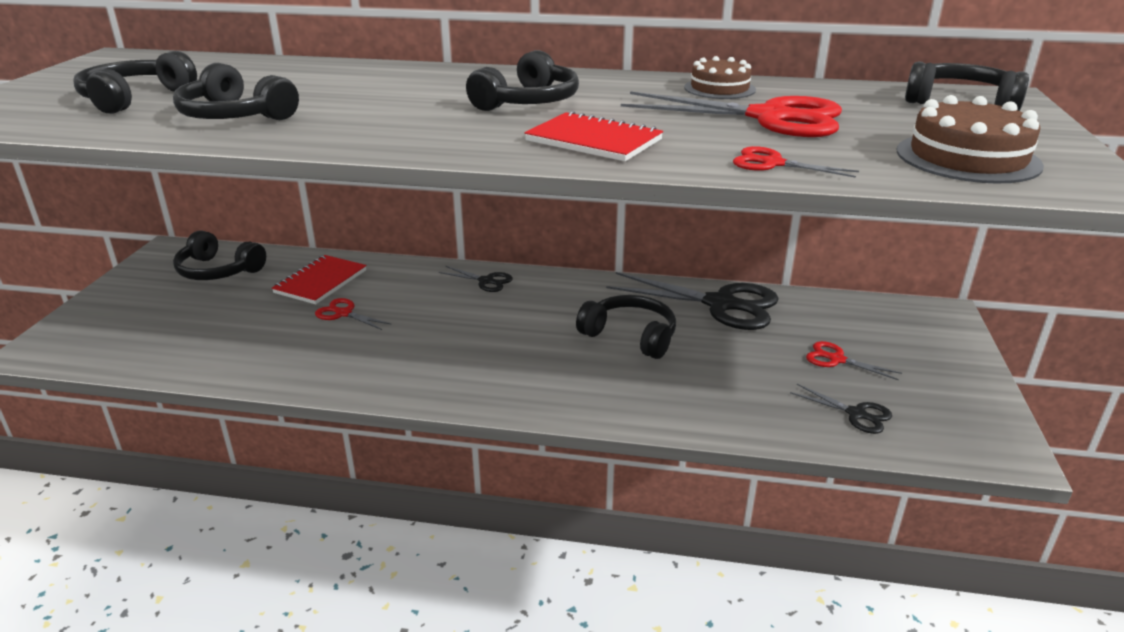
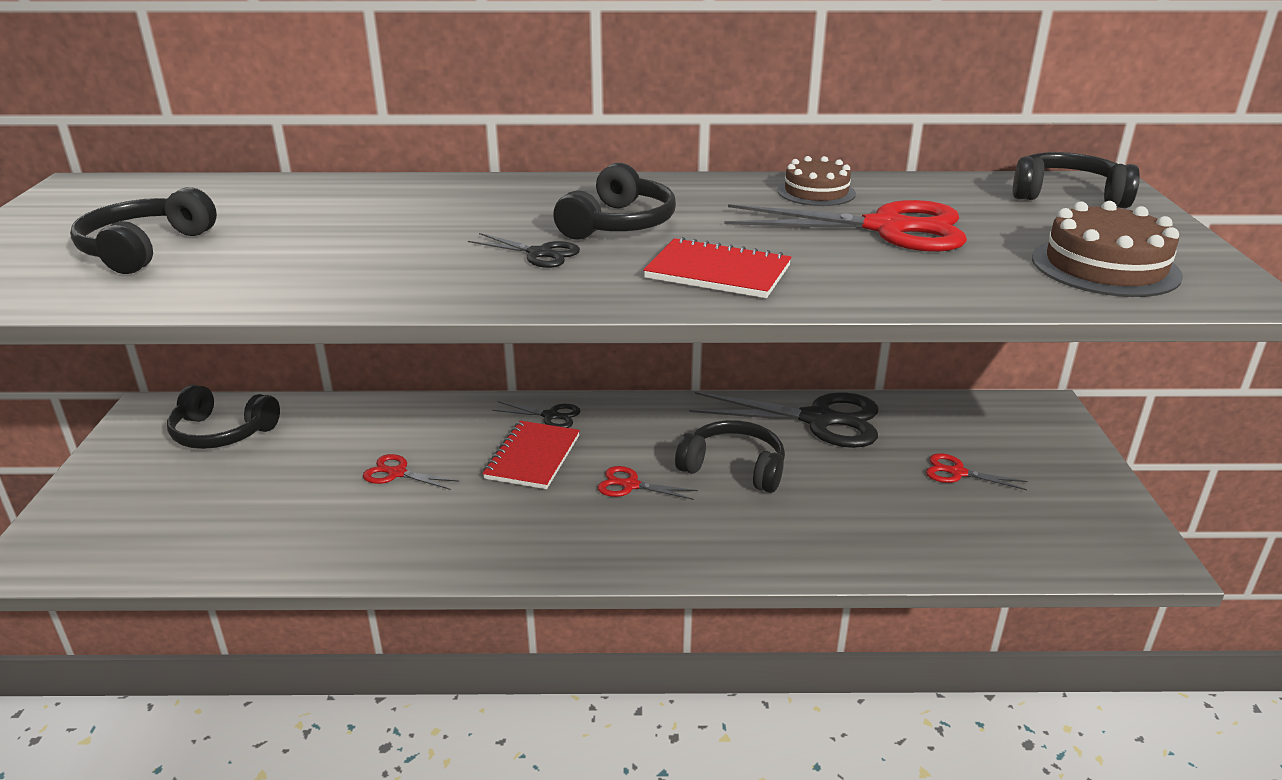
camera: 10 degrees left, 0 degrees up
black headphones [173,63,299,120] -> none
red notebook [272,255,367,304] -> red notebook moved to [483,421,580,489]
red scissors [733,146,859,178] -> red scissors moved to [598,466,698,500]
black scissors [790,384,892,434] -> black scissors moved to [468,233,580,268]

